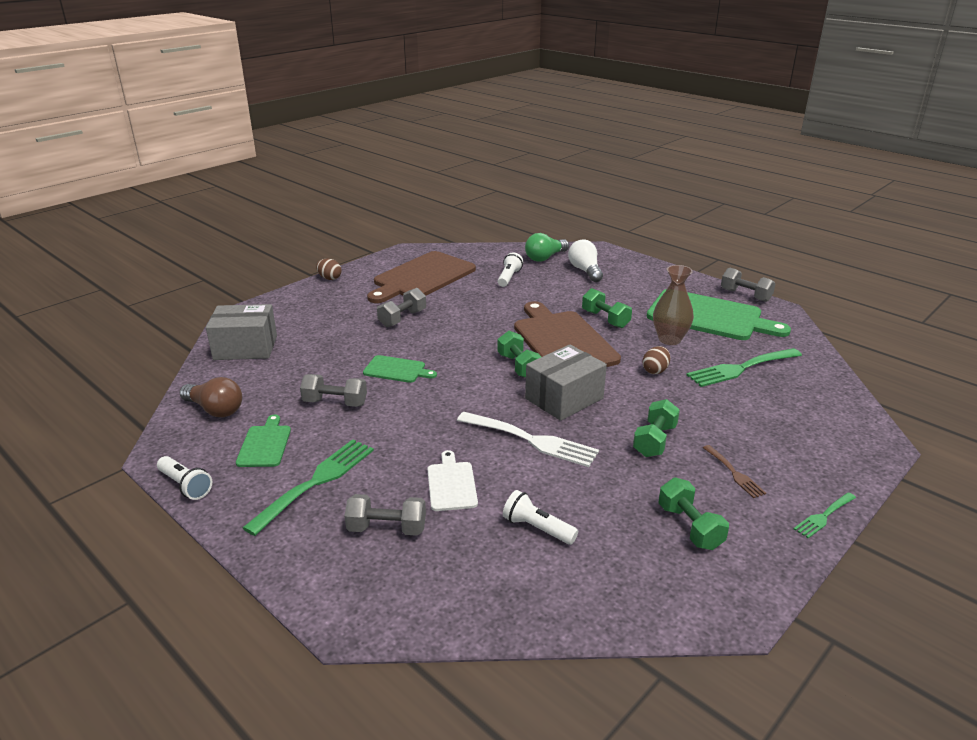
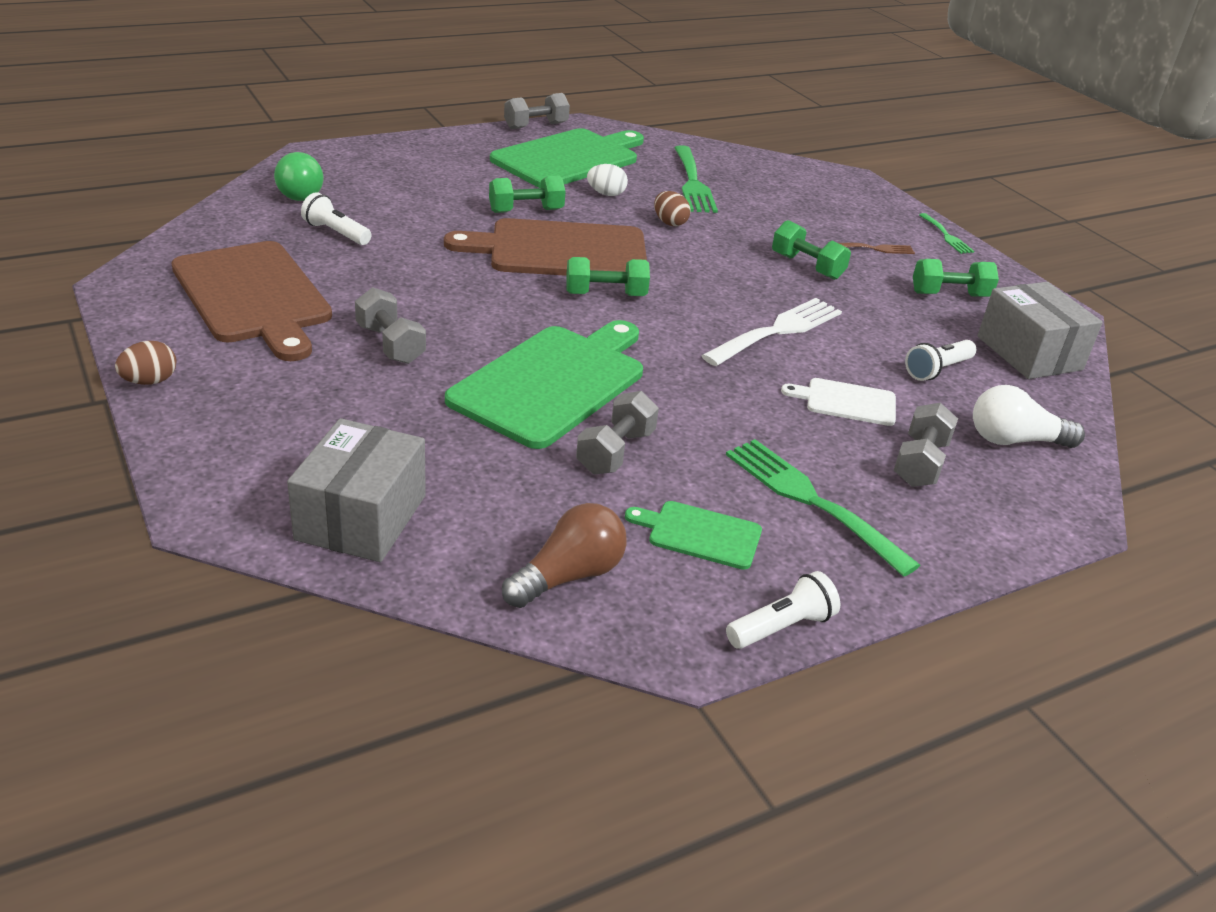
camera: 75 degrees left, 5 degrees up
green cutting board [363,355,437,383] -> green cutting board [445,320,643,449], size x2.09
grey box [525,344,607,421] -> grey box moved to [977,282,1103,379]
white light bulb [568,240,603,282] -> white light bulb moved to [973,385,1085,448]
brown vase [653,265,694,345] -> white egg [587,164,628,196]

